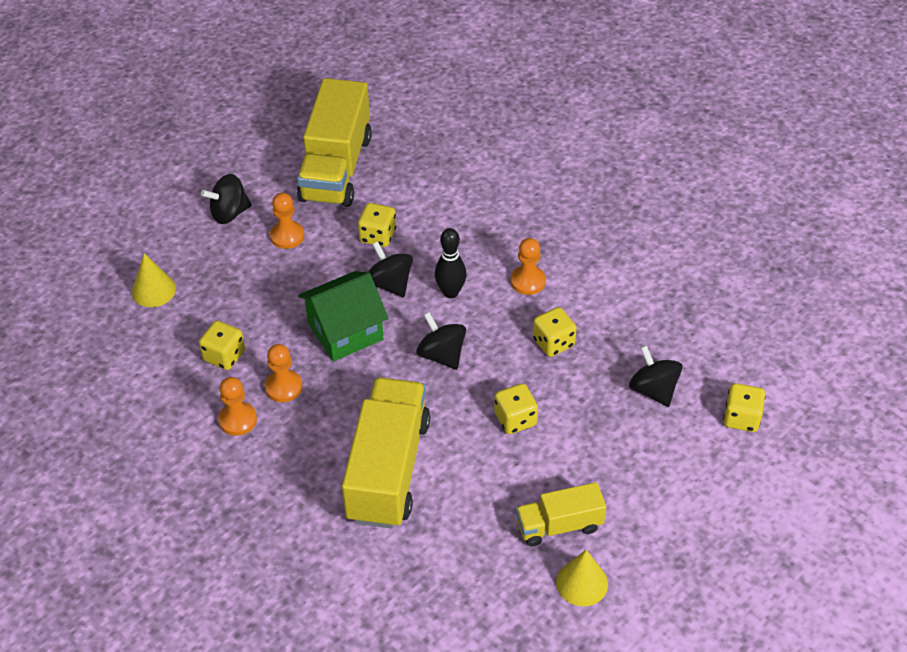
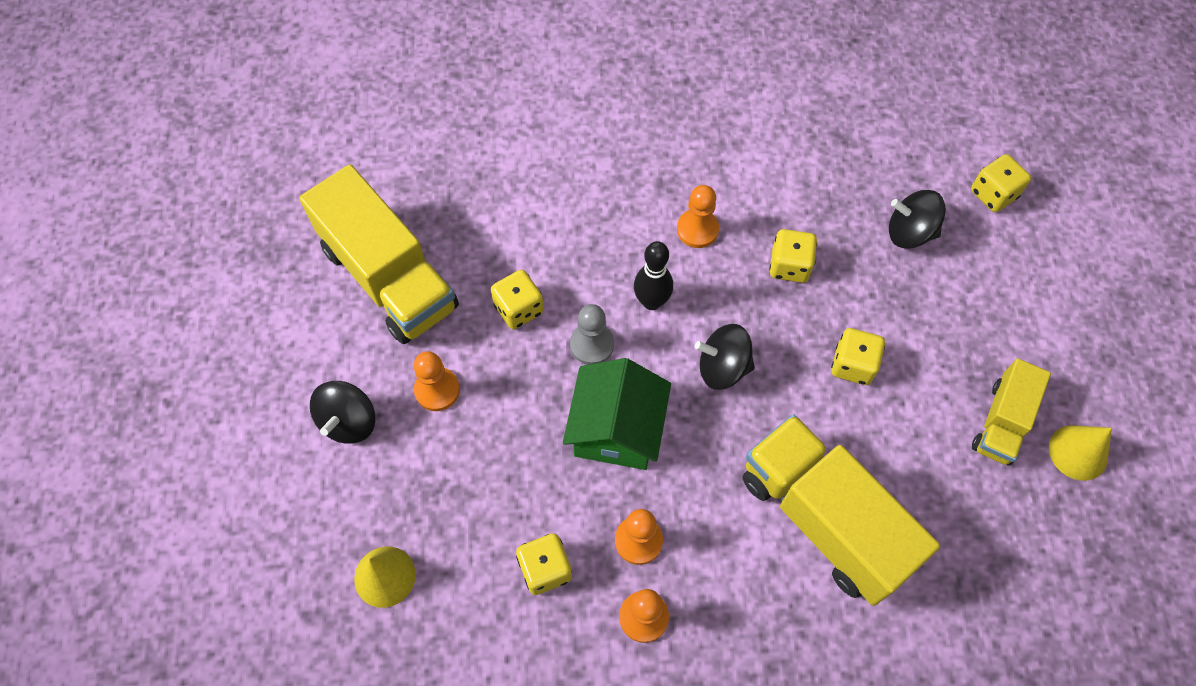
camera: 50 degrees left, 15 degrees up
black spinning top [368,242,413,297] -> grey pawn [570,304,614,365]

